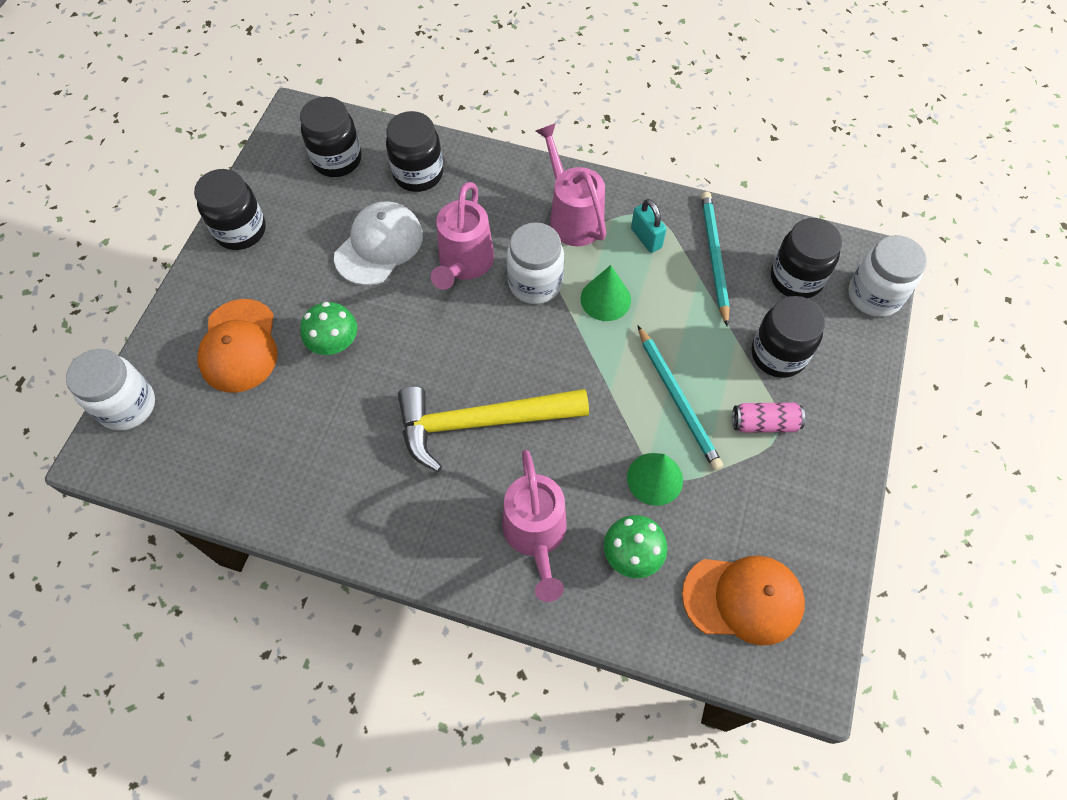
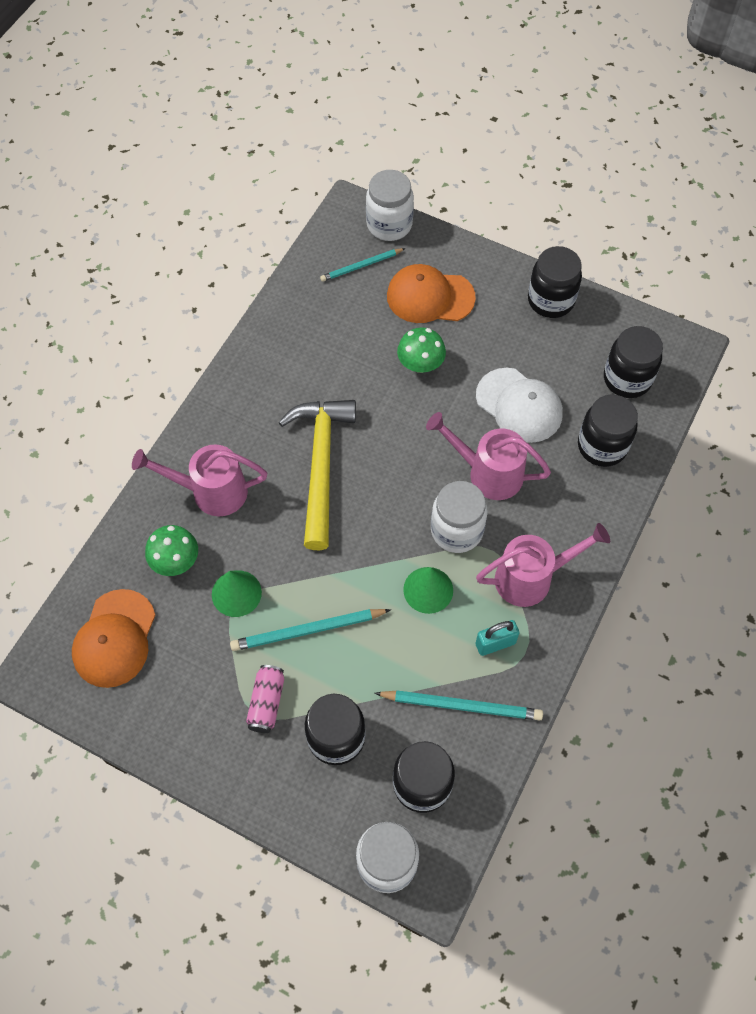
camera: 100 degrees right, 0 degrees up
none -> turquoise pencil [320,248,405,282]

